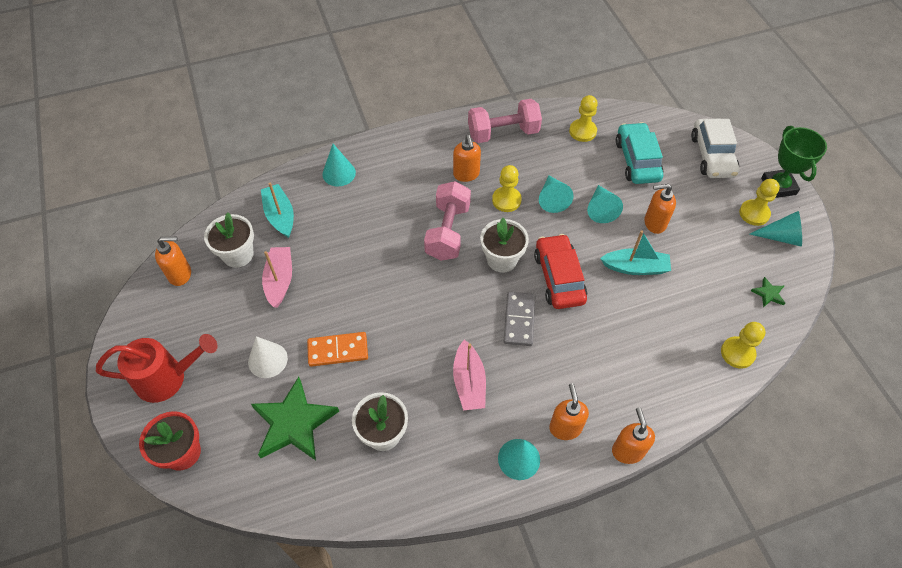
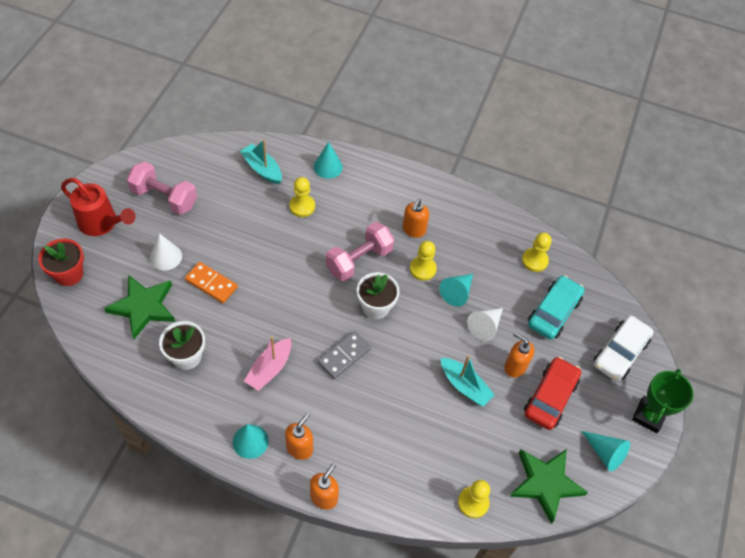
camera: 35 degrees right, 0 degrees up
orange soap dispenser [155,237,191,286] -> none
white flower pot [204,213,254,268] -> none
turquoise boat [261,183,294,238] -> turquoise boat turned 60 degrees counterclockwise [240,139,282,184]
pink boat [262,247,292,308] -> none
pink dumbbell [468,99,542,143] -> pink dumbbell moved to [127,161,197,215]
red car [534,234,587,309] -> red car moved to [524,357,581,430]
turquoise cone [587,185,623,223] -> white cone [467,308,503,341]
yellow pawn [739,179,780,226] -> yellow pawn moved to [289,177,315,217]
green star [751,277,785,307] -> green star [510,449,588,524], size x2.35

